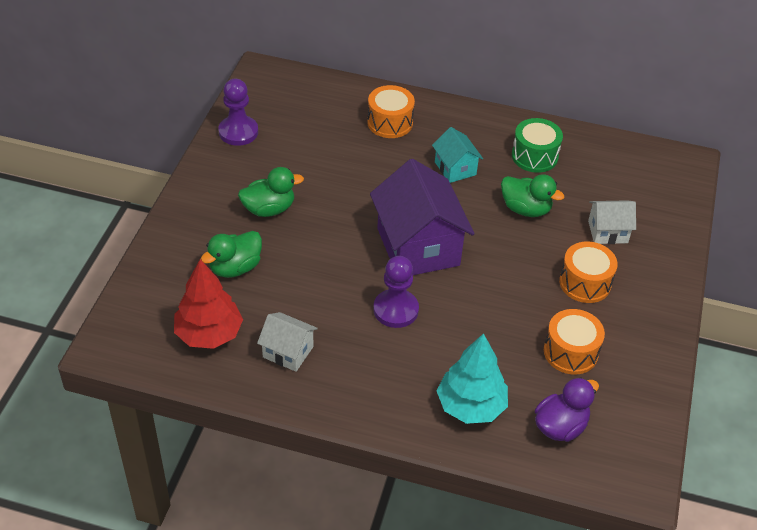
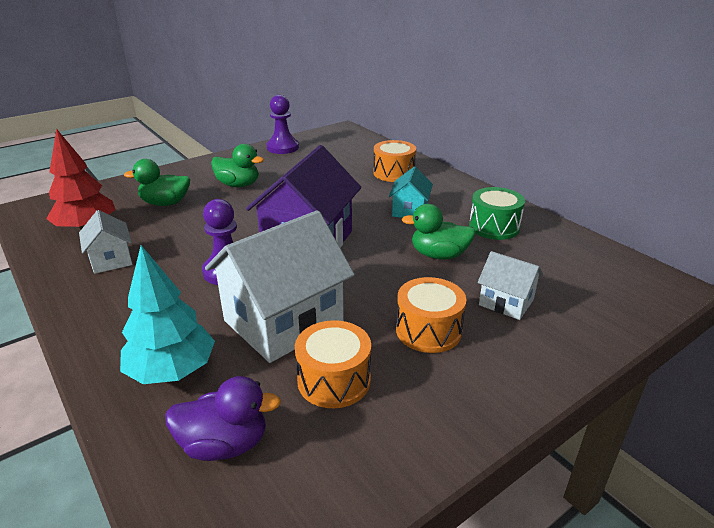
camera: 40 degrees right, 15 degrees down
green duck [501,174,564,217] -> green duck turned 120 degrees clockwise [401,204,476,259]
none -> white house [205,210,355,363]

